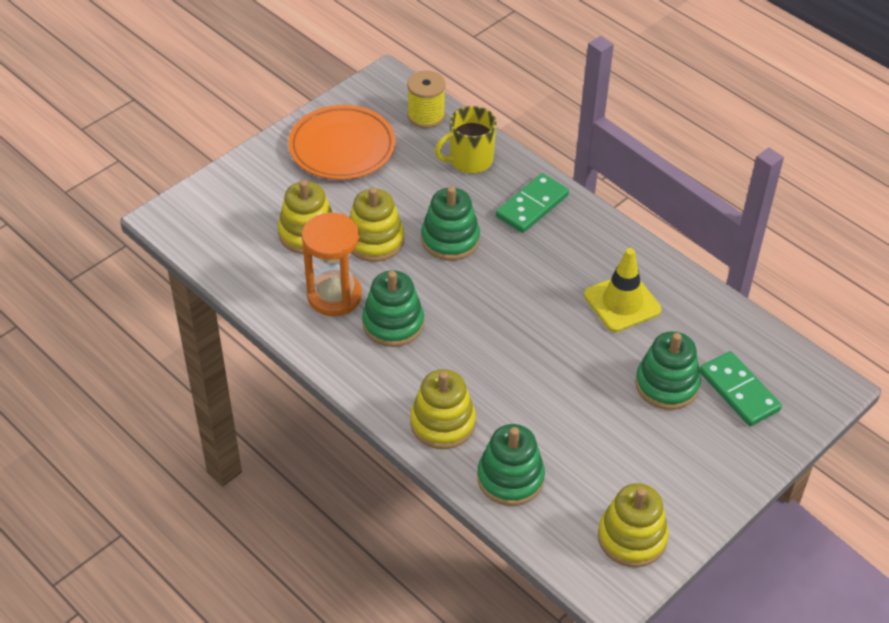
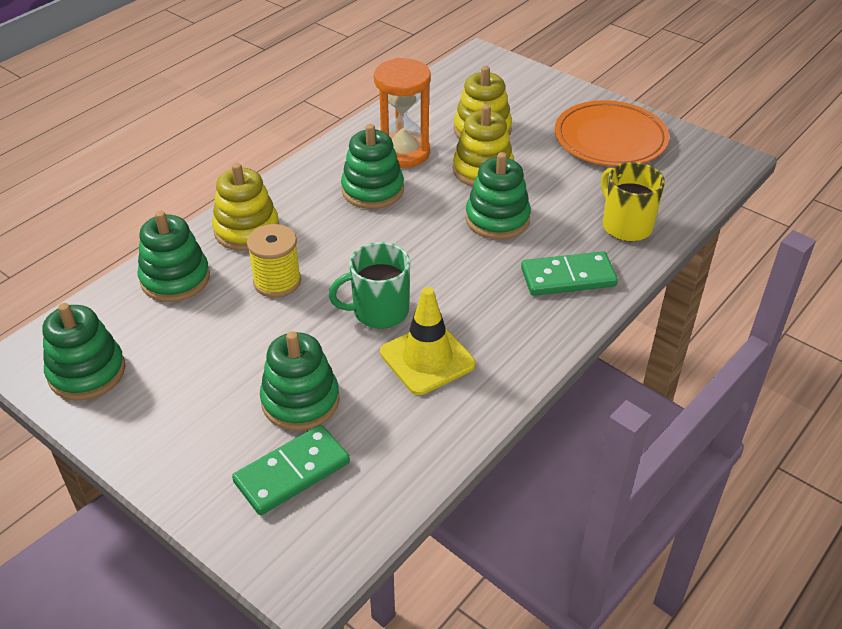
camera: 85 degrees right, 5 degrees down
yellow spool [407,71,446,128] -> yellow spool moved to [247,224,301,298]
green domino [496,173,569,233] -> green domino turned 45 degrees counterclockwise [521,251,618,296]
yellow stacking toy [598,483,669,567] -> green stacking toy [43,303,125,400]
none -> green mug [329,242,410,329]

